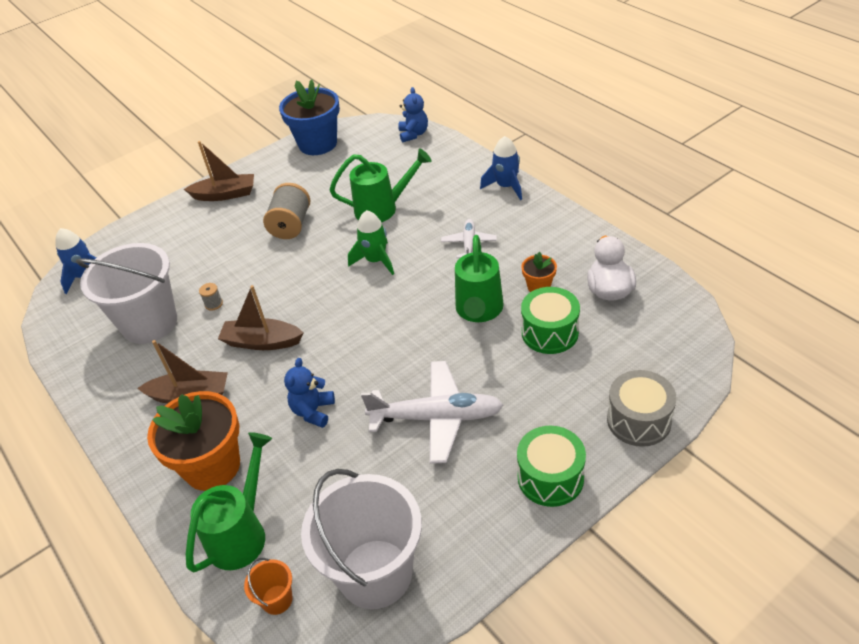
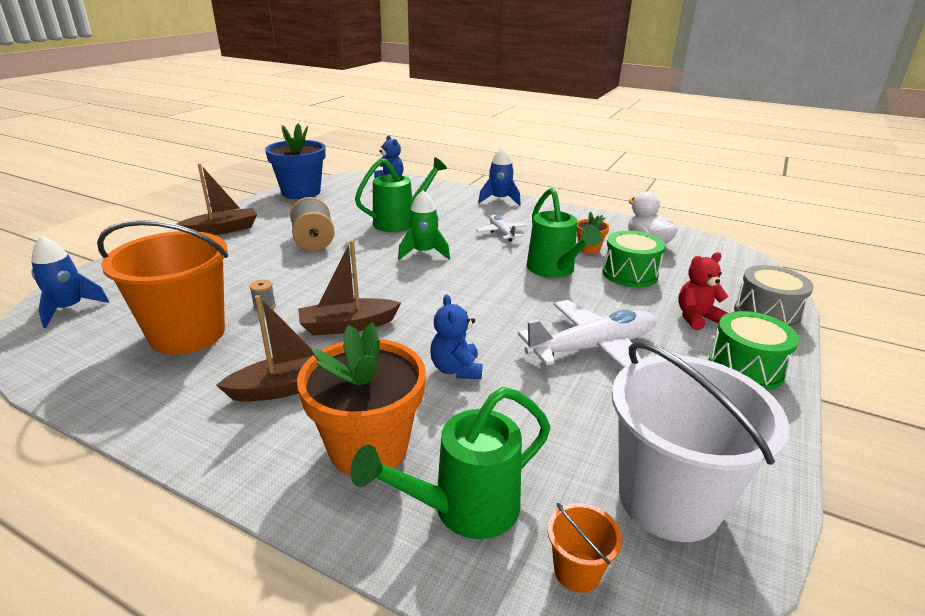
camera: 30 degrees left, 15 degrees down
white bucket [76,243,177,344] -> orange bucket [97,220,228,355]
green watering can [186,432,272,573] -> green watering can turned 120 degrees counterclockwise [350,387,550,539]
none -> red teddy bear [678,252,729,330]

